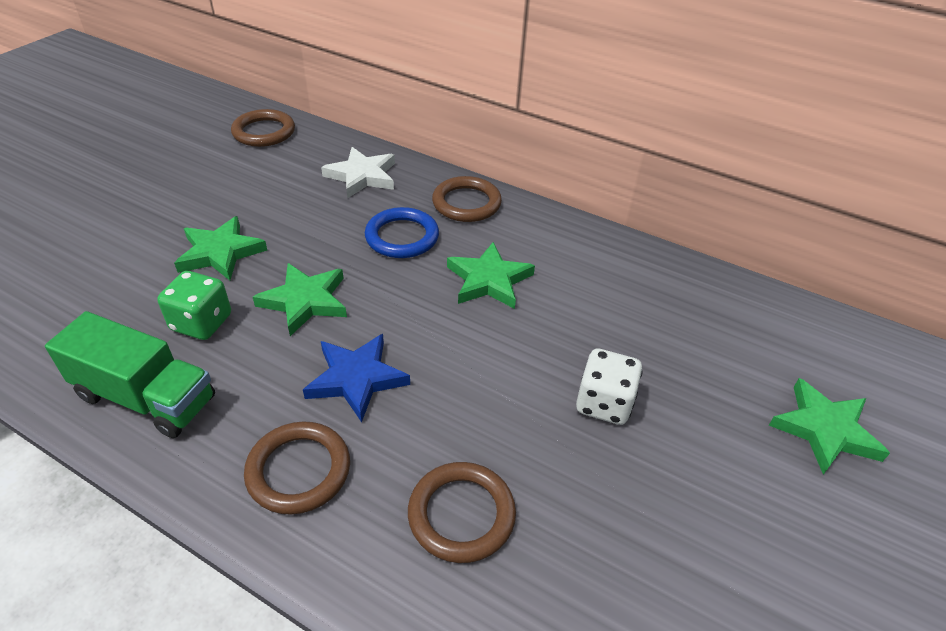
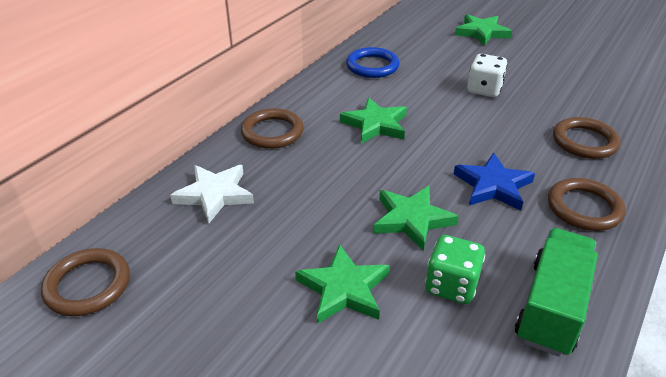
camera: 85 degrees left, 5 degrees down
blue ring [365,207,439,258] -> blue ring moved to [346,47,400,78]

